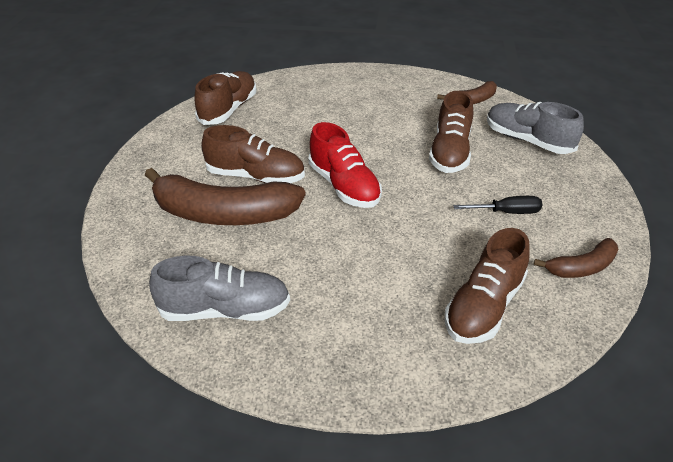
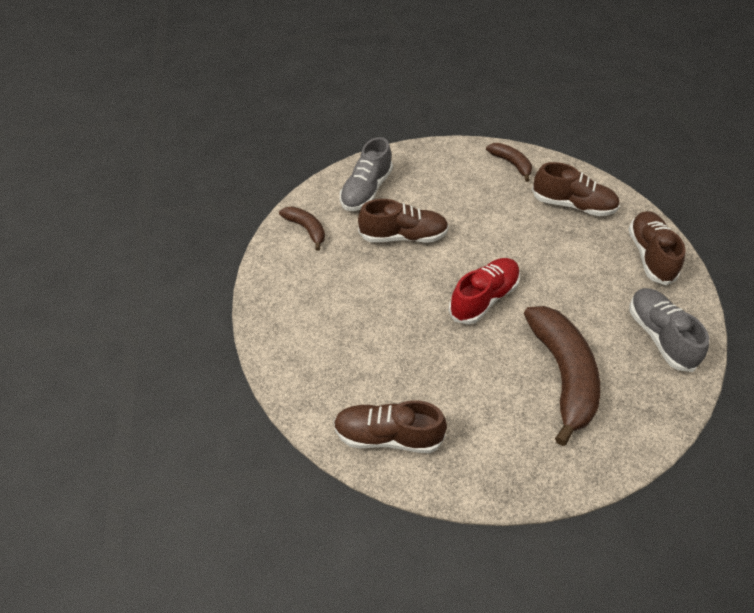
camera: 105 degrees left, 10 degrees up
brown shoe [201,125,305,183] -> brown shoe moved to [628,211,685,286]
black screwdriver [453,196,542,214] -> none

